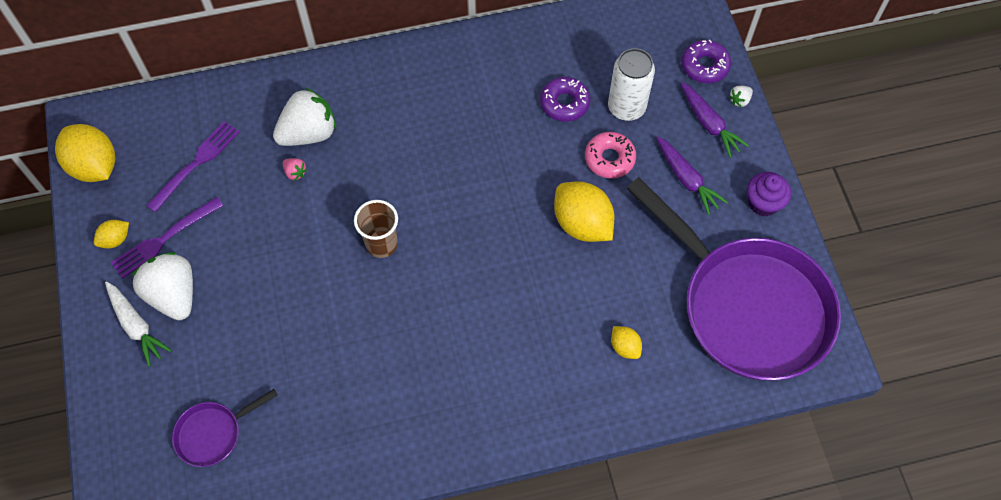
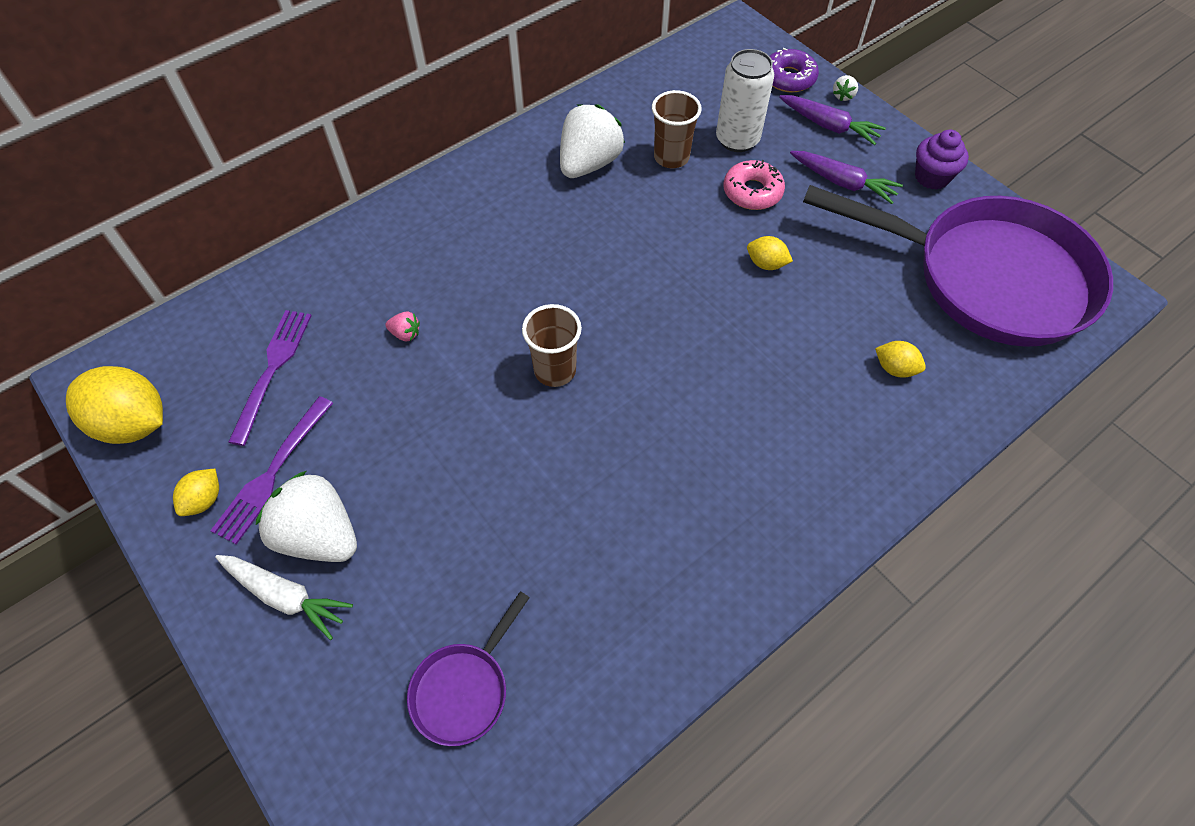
camera: 25 degrees left, 5 degrees down
white strawberry [273,88,336,146] -> white strawberry moved to [560,104,625,178]
purple donut [540,77,591,122] -> brown cup [652,90,702,168]
yellow lemon [554,182,614,242] -> yellow lemon [747,236,793,270], size x0.50

